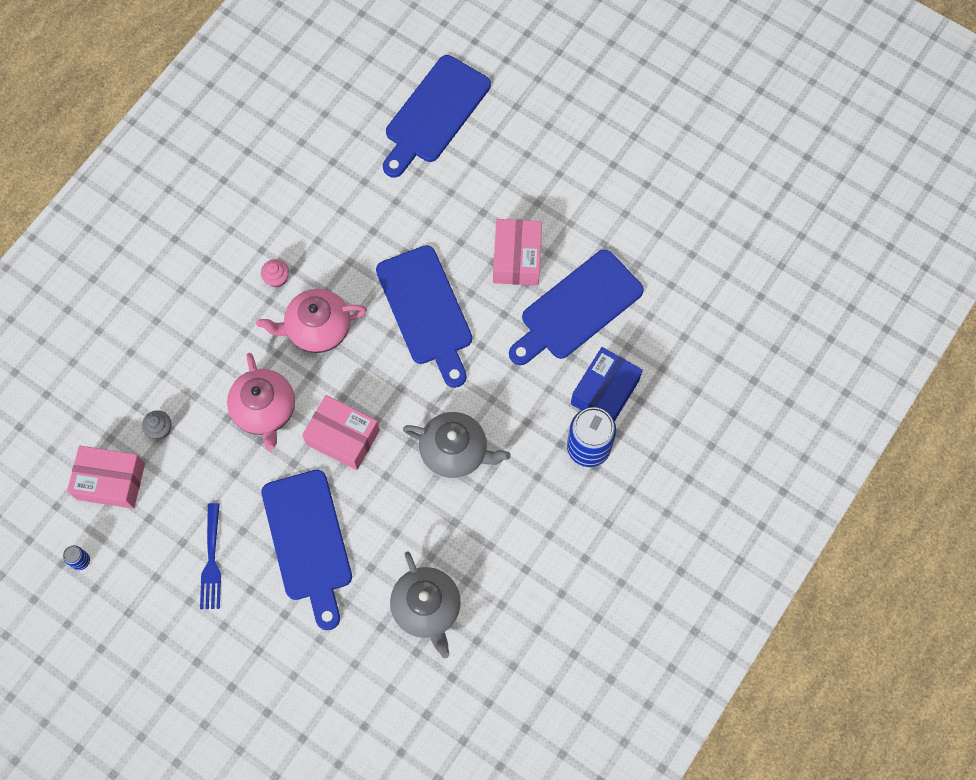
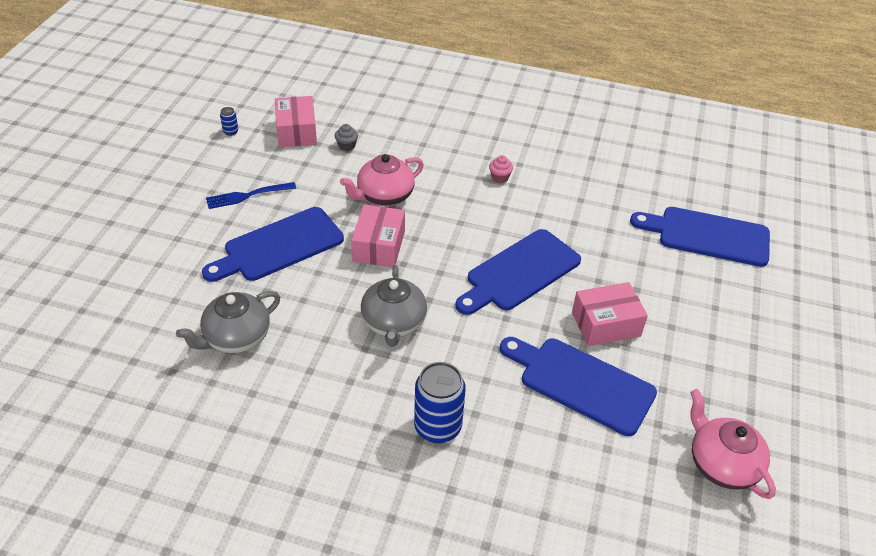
camera: 70 degrees right, 25 degrees down
pink teapot [256,289,367,353] -> pink teapot moved to [690,389,776,499]
blue box [571,347,643,422] -> none

